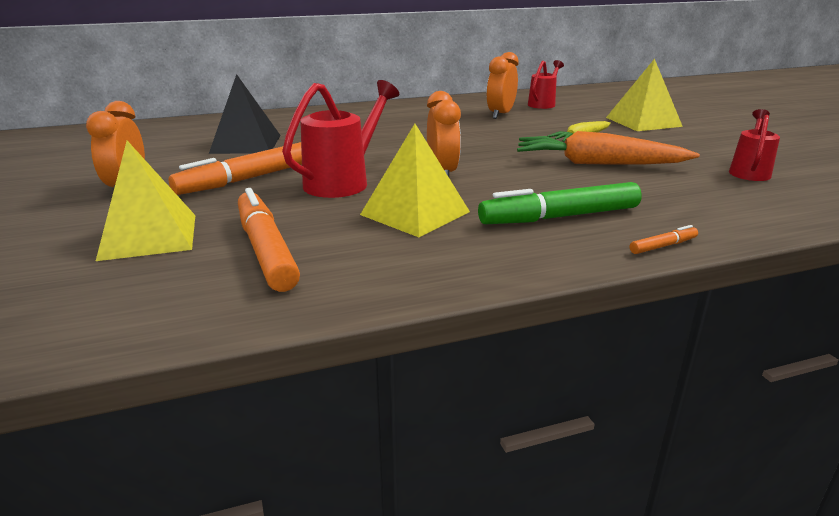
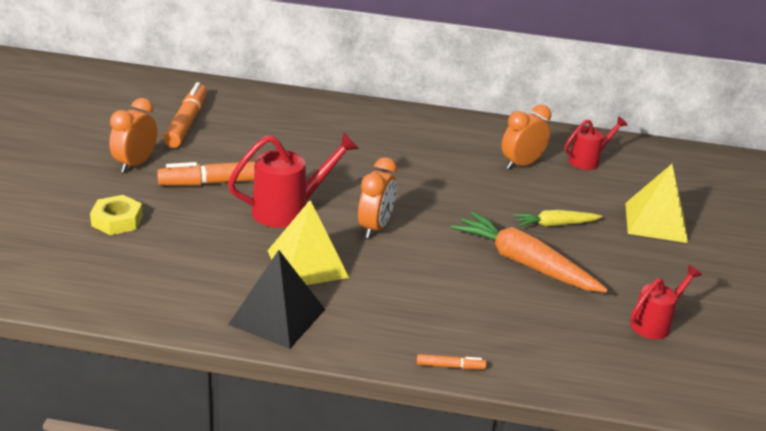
camera: 25 degrees right, 5 degrees up
yellow pyramid [96,141,195,261] -> yellow nut [90,195,143,235]
black pyramid [209,74,281,154] -> black pyramid moved to [228,250,325,349]
orange marker [238,188,300,292] -> orange marker moved to [163,82,207,148]
green marker [478,182,642,224] -> none

